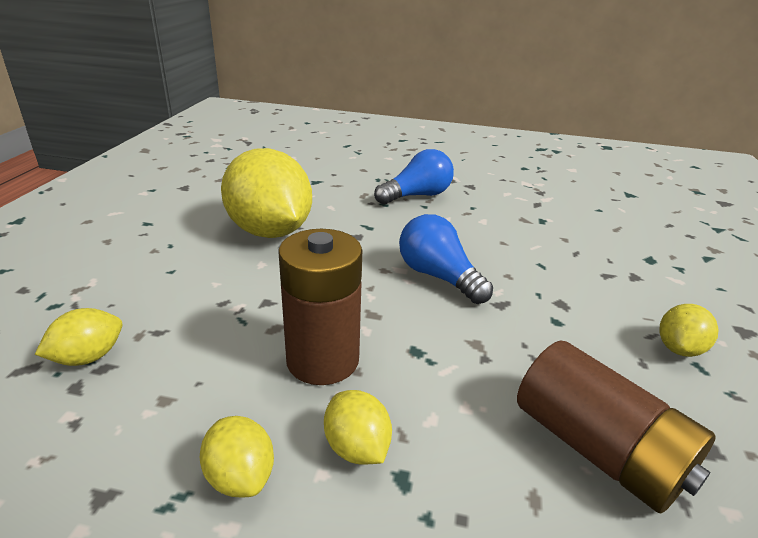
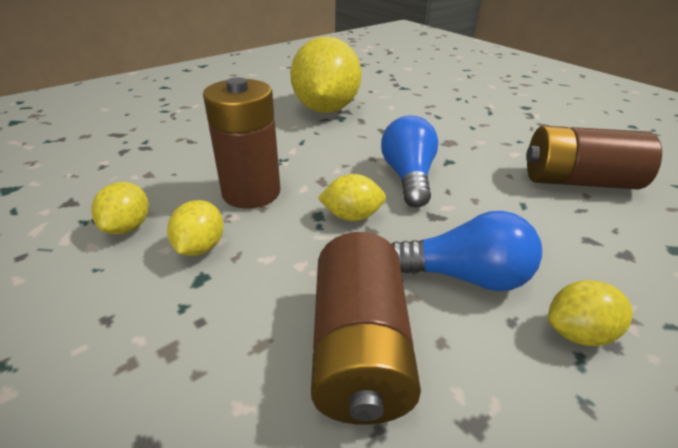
camera: 40 degrees right, 5 degrees up
yellow lemon [35,308,122,366] -> yellow lemon moved to [318,174,386,221]
blue light bulb [374,149,454,204] -> blue light bulb moved to [391,211,542,291]
none -> brown battery [526,126,662,190]

